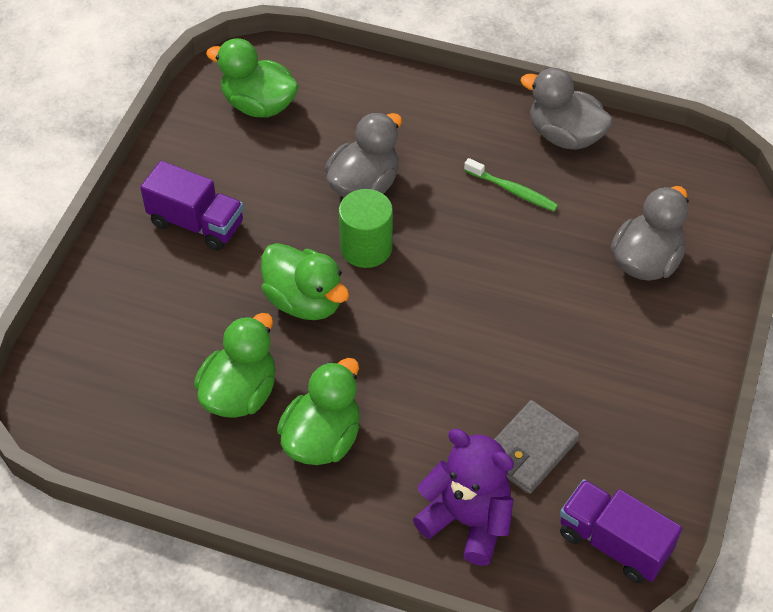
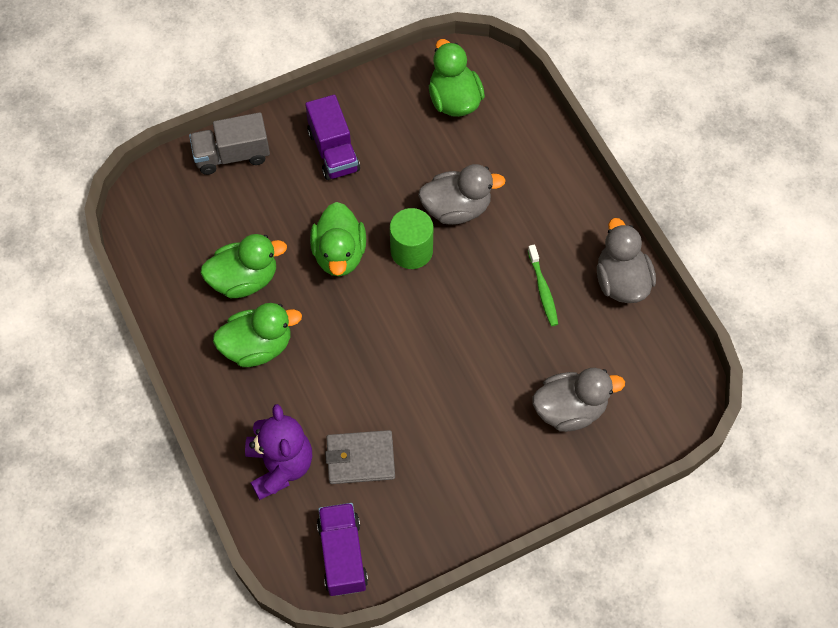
camera: 45 degrees right, 10 degrees up
none -> grey truck [189,112,270,175]

